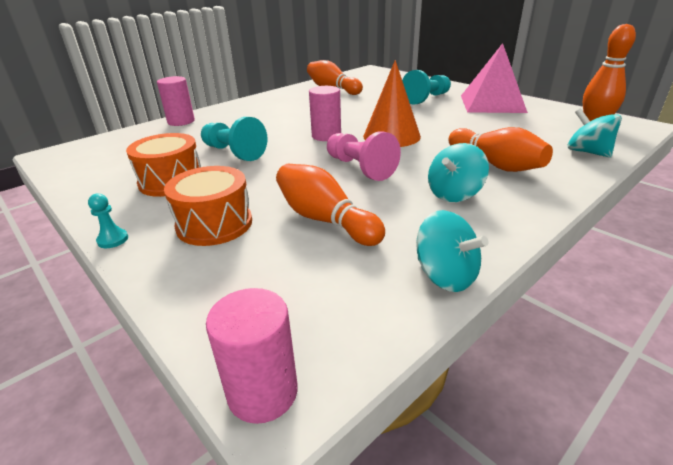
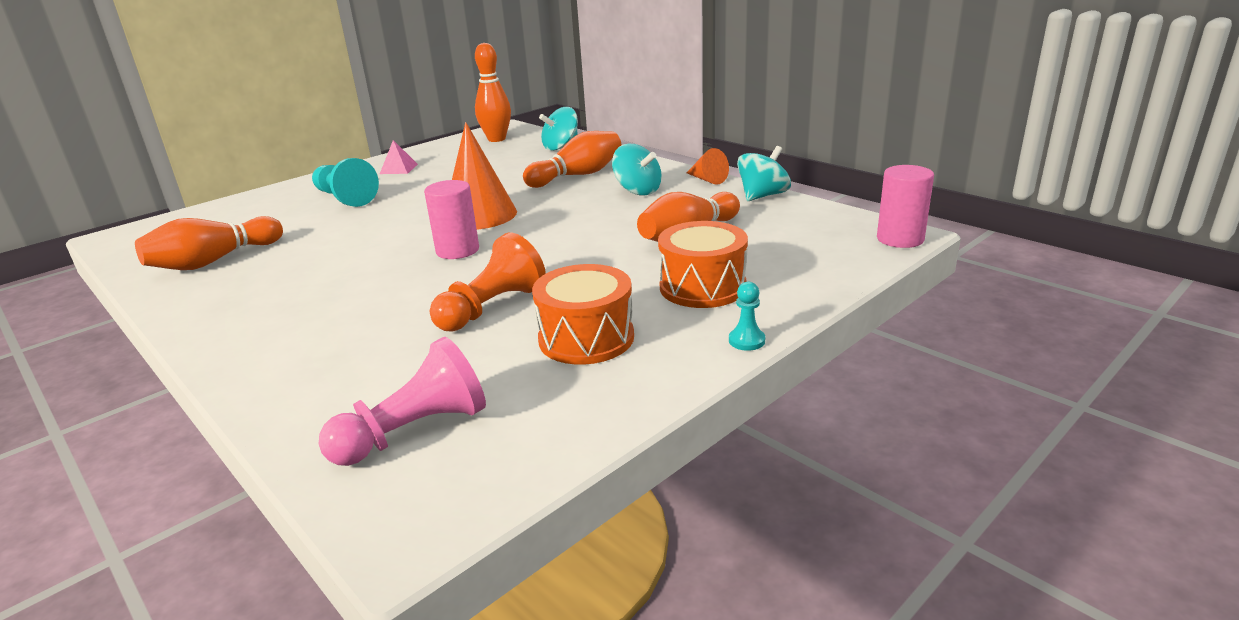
camera: 90 degrees left, 5 degrees down
pink cylinder [157,76,195,126] -> none
turquoise pawn [201,117,267,161] -> orange pawn [430,233,546,332]
pink pawn [327,131,401,181] -> pink pawn moved to [319,337,486,466]
pink pyramid [461,43,528,113] -> pink pyramid [380,140,418,174], size x0.41
none -> orange cone [687,148,729,185]

